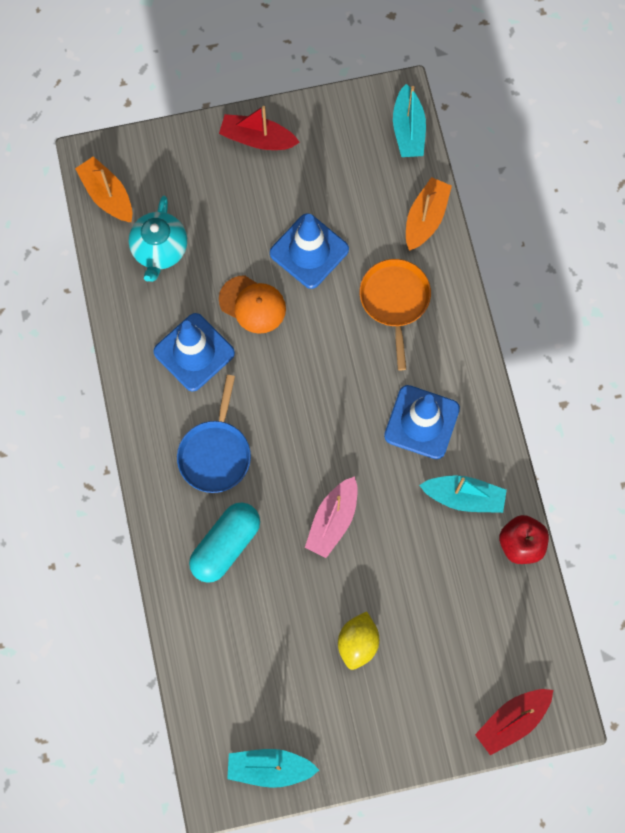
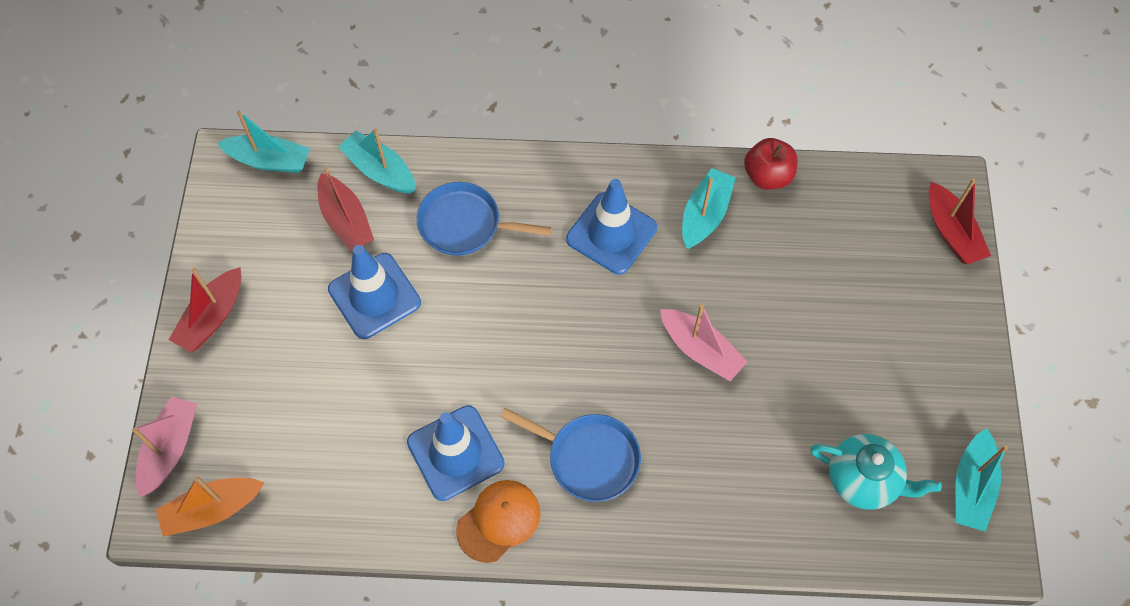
camera: 75 degrees left, 10 degrees down
turquoise teapot [129,196,187,282] -> turquoise teapot moved to [810,434,942,510]
turquoise capsule [189,502,260,583] -> none
orange cap [219,275,286,334] -> orange cap moved to [456,480,540,563]
yellow lemon [338,611,379,670] -> none
orange pan [360,259,431,370] -> blue pan [417,182,552,256]
orange boat [406,177,452,251] -> turquoise boat [338,128,416,194]
none -> pink boat [132,396,197,497]
none -> red boat [317,167,374,251]

